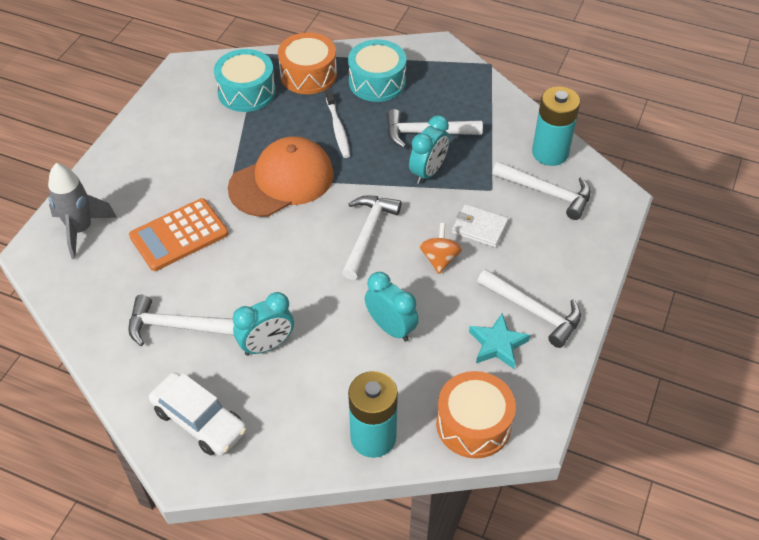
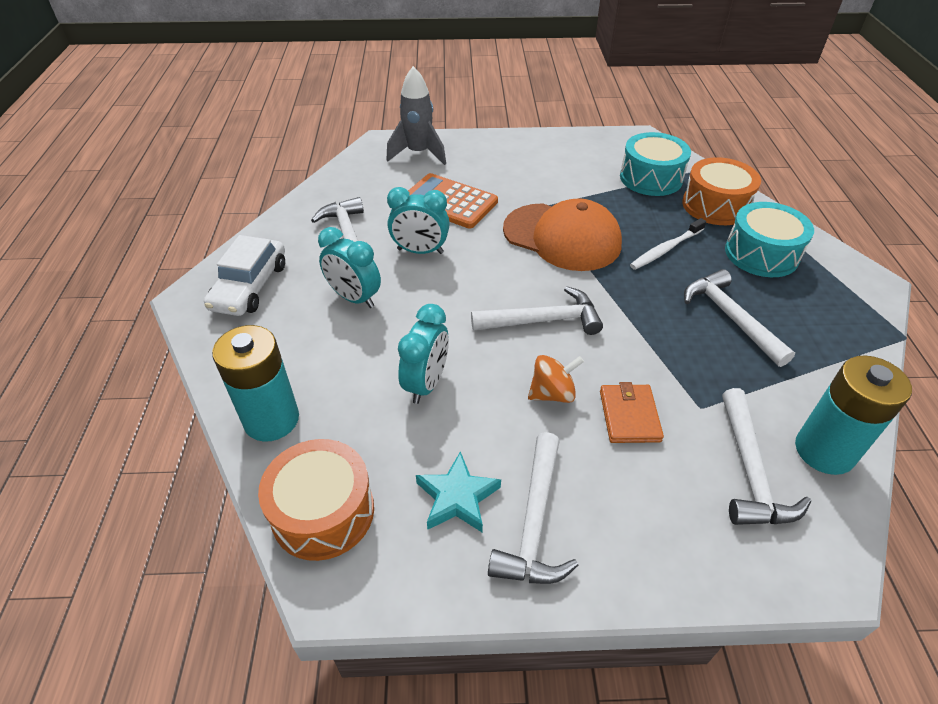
camera: 65 degrees right, 5 degrees down
turquoise clock [409,115,449,184] -> turquoise clock moved to [387,187,450,254]
white wallet [452,204,509,248] -> orange wallet [600,382,664,443]

